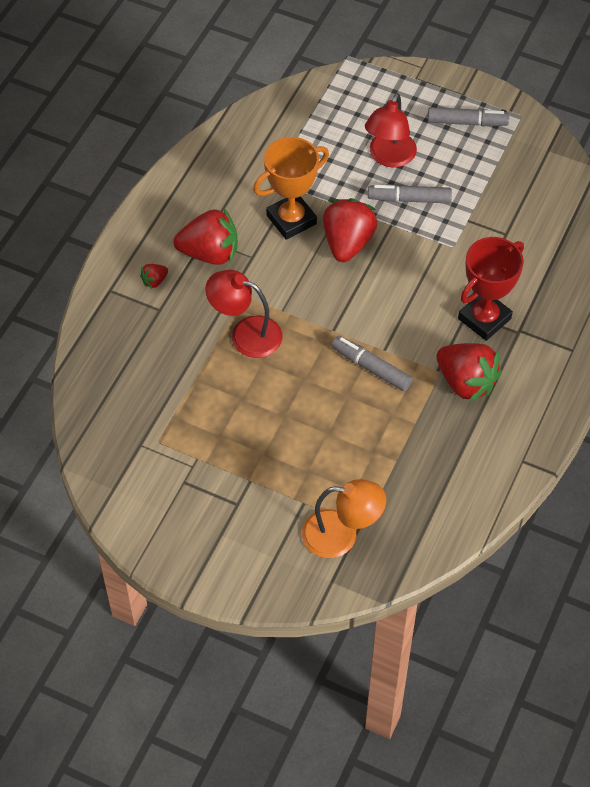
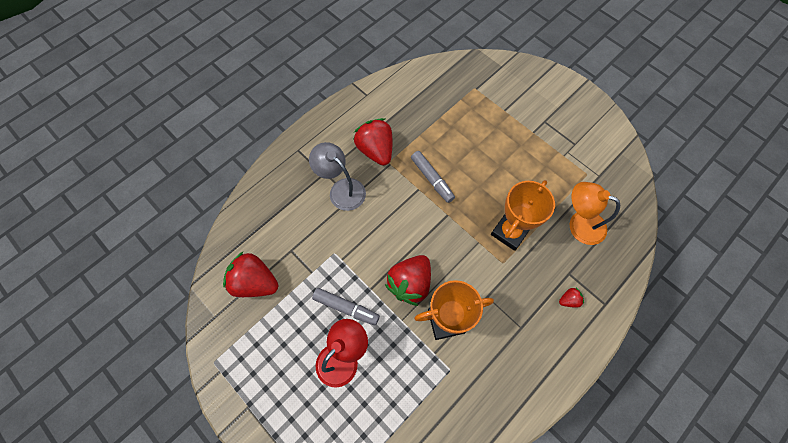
camera: 160 degrees left, 10 degrees up
red strawberry [173,208,238,265] -> red strawberry moved to [223,252,278,297]
red lamp [205,270,283,358] -> orange trophy [491,180,555,251]
orange lamp [302,479,386,558] -> orange lamp moved to [570,182,620,245]
grey marker [428,107,509,126] -> none
red trophy [458,237,524,341] -> grey lamp [309,142,366,211]

